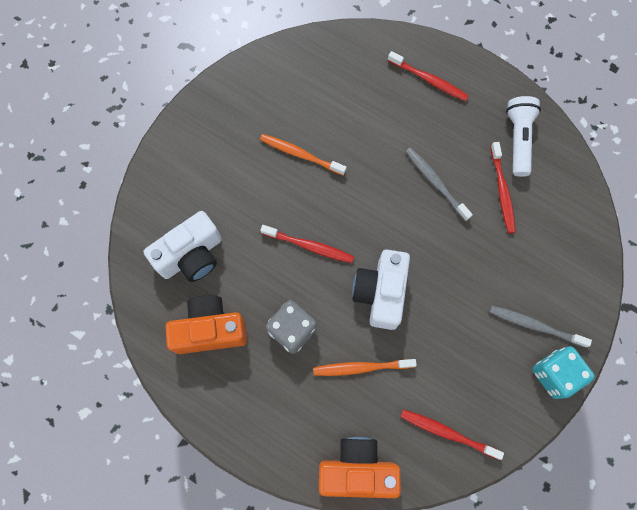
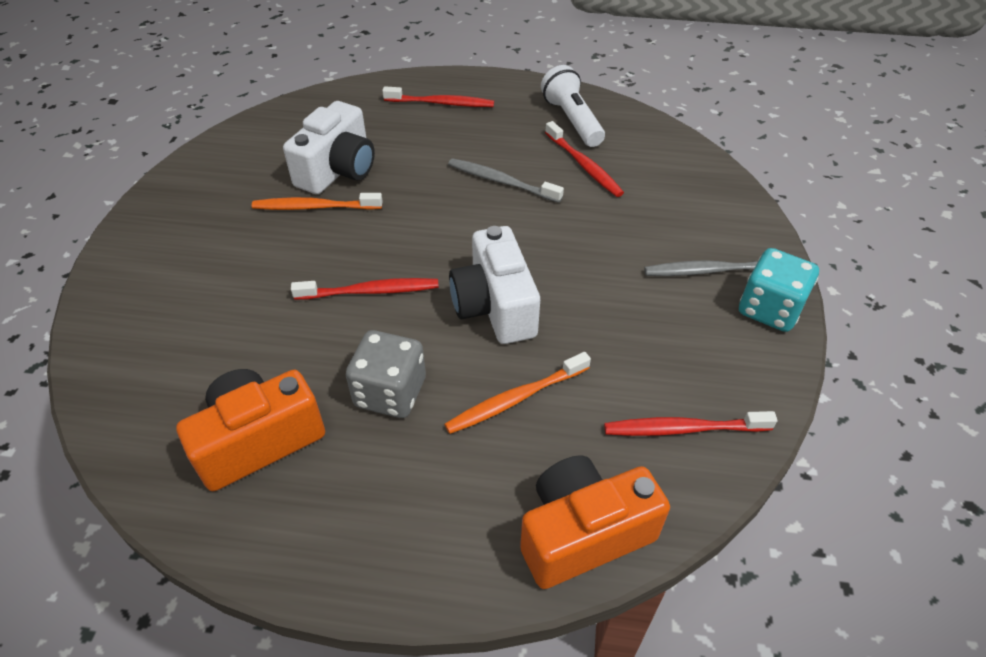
camera: 25 degrees left, 25 degrees down
white camera [143,211,222,282] -> white camera moved to [283,101,375,194]

